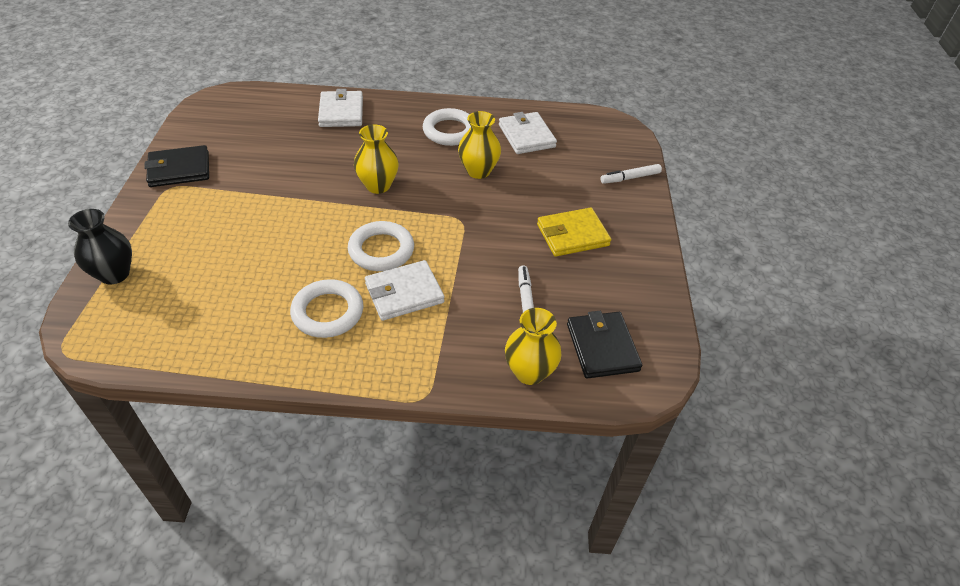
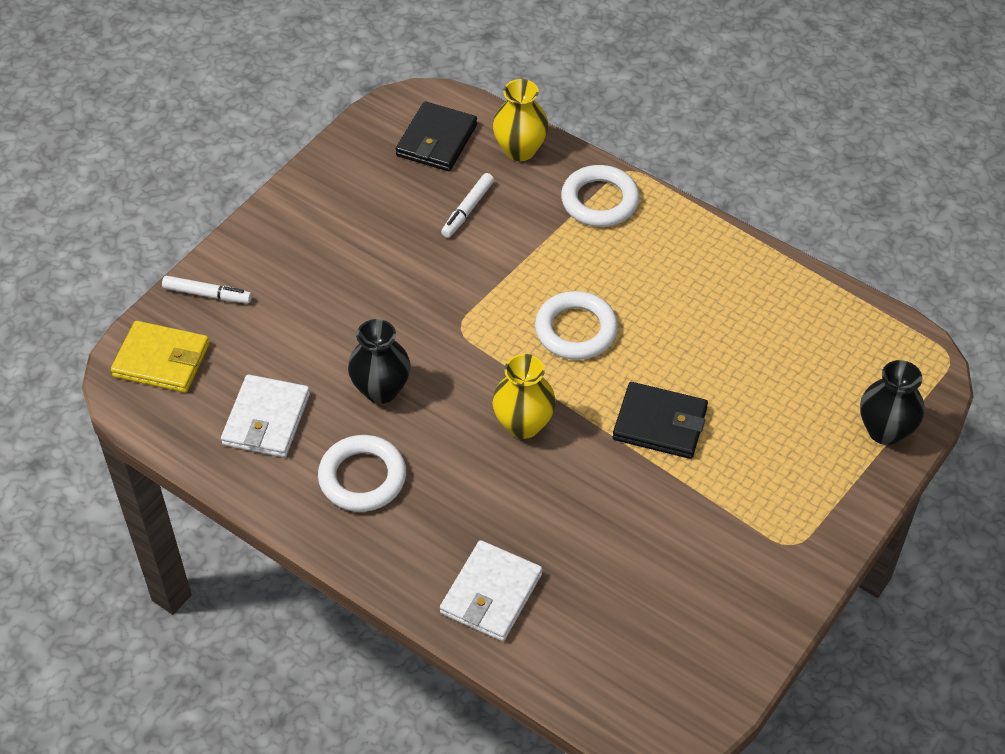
camera: 145 degrees left, 5 degrees up
black wallet [144,145,209,187] -> black wallet moved to [613,382,708,459]
white ring [290,279,363,338] -> white ring moved to [561,165,640,227]
white wallet [365,260,444,321] -> none
yellow vase [458,111,501,179] -> black vase [348,319,410,404]
yellow wallet [537,208,611,257] -> yellow wallet moved to [111,321,210,393]

